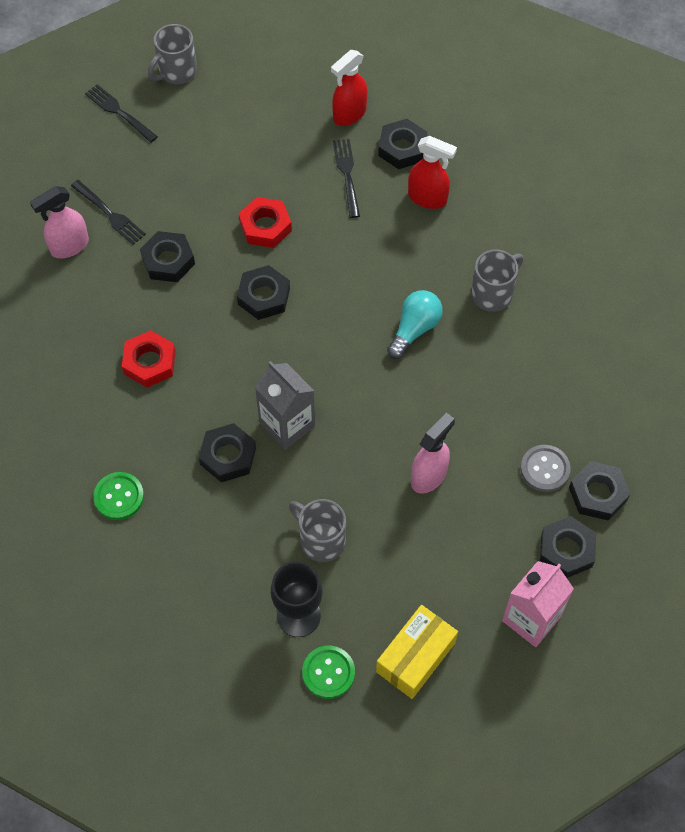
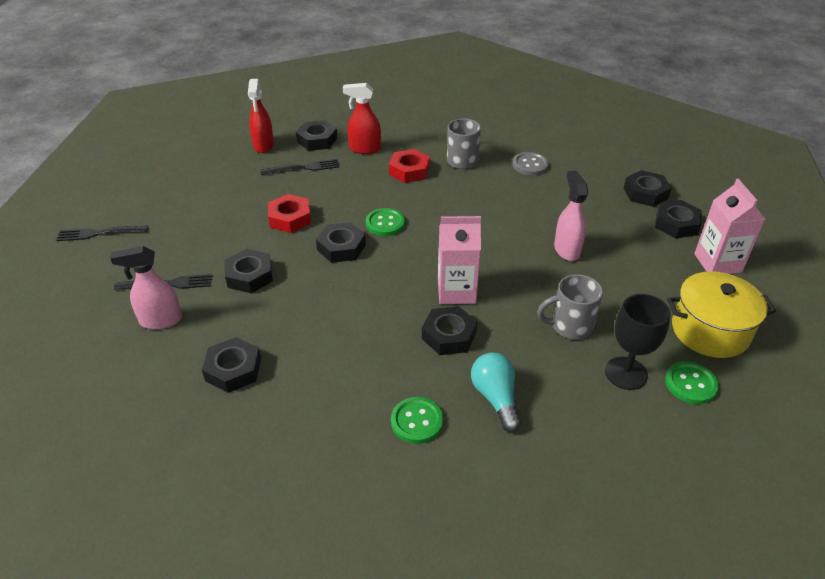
camera: 50 degrees left, 20 degrees down
pink spray bottle [30,186,89,258] -> pink spray bottle turned 75 degrees clockwise [110,246,182,329]
red nut [122,330,176,388] -> red nut moved to [389,149,430,183]
grey mug [148,24,197,84] -> none
grey carton [255,361,315,450] -> pink carton [438,216,481,304]
black fork [333,139,360,218] -> black fork turned 135 degrees clockwise [260,159,340,175]
yellow box [376,605,458,699] -> yellow pot [667,271,776,358]
turquoise light bulb [387,290,443,359] -> turquoise light bulb moved to [471,352,521,432]
red spray bottle [408,136,457,209] -> red spray bottle turned 150 degrees counterclockwise [343,83,381,154]
grey button [520,445,571,492] -> grey button moved to [513,152,549,175]
none -> black nut [202,337,261,393]
none -> green button [366,208,405,236]

